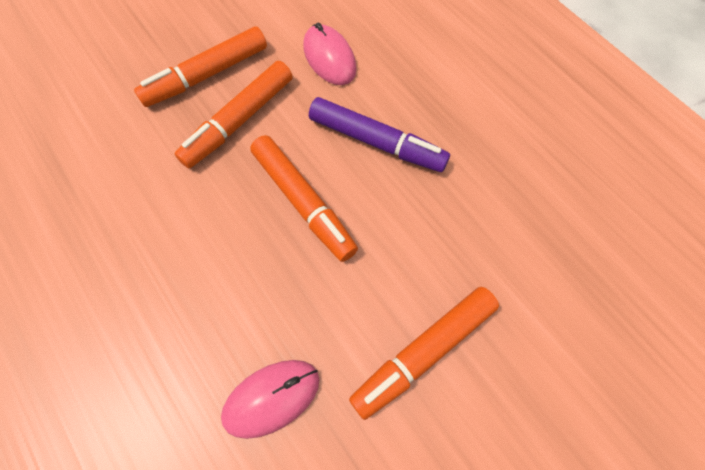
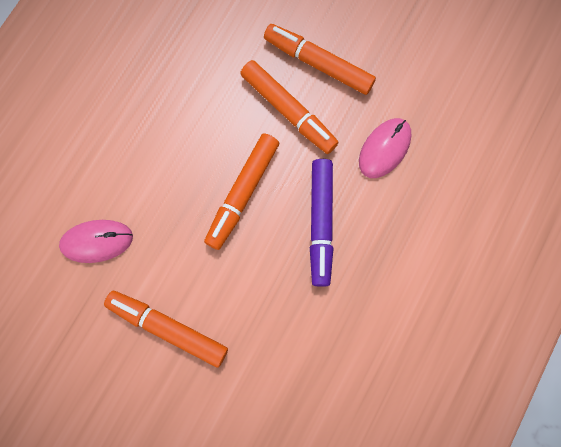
camera: 65 degrees right, 10 degrees up
orange marker [175,61,292,168] -> orange marker turned 150 degrees counterclockwise [240,60,339,154]
pink mouse [221,360,319,439] -> pink mouse turned 45 degrees counterclockwise [59,220,133,263]

